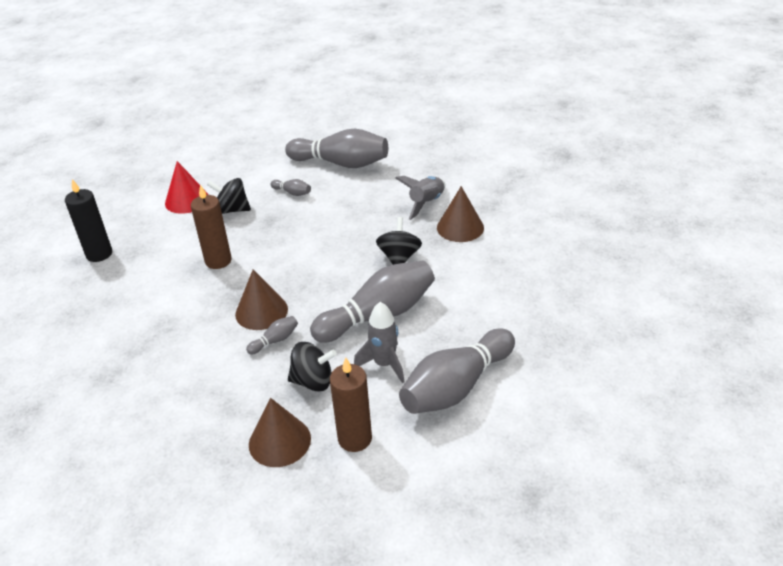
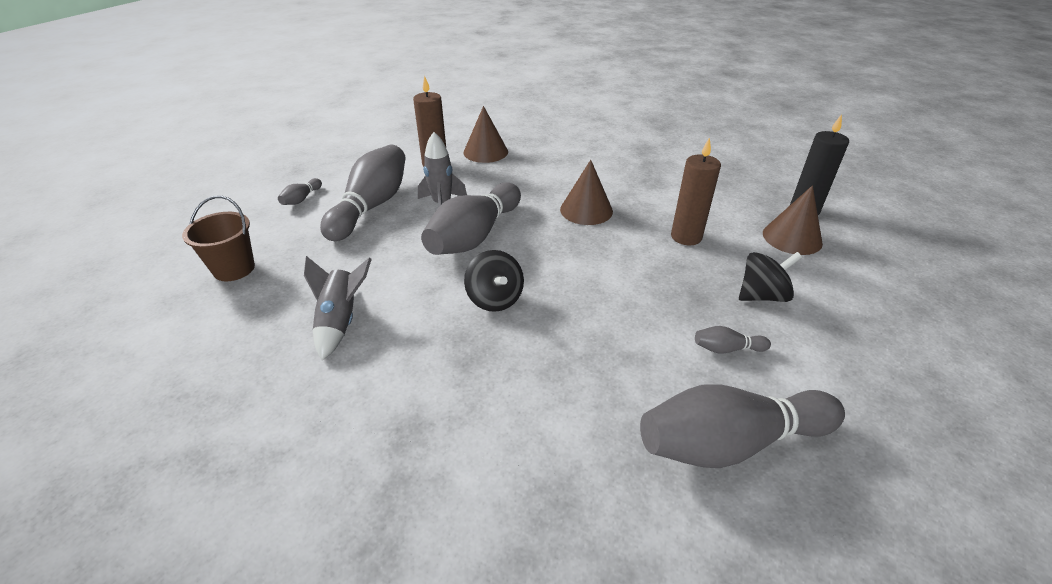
camera: 150 degrees right, 0 degrees up
red cone [165,161,208,214] -> none
grey bowling pin [246,316,298,354] -> grey bowling pin moved to [278,178,322,205]
black spinning top [288,342,337,391] -> none
grey rocket [395,176,445,220] -> grey rocket moved to [304,256,372,360]
brown cone [437,186,484,242] -> brown cone moved to [763,185,823,255]
none -> brown bucket [182,196,255,281]

